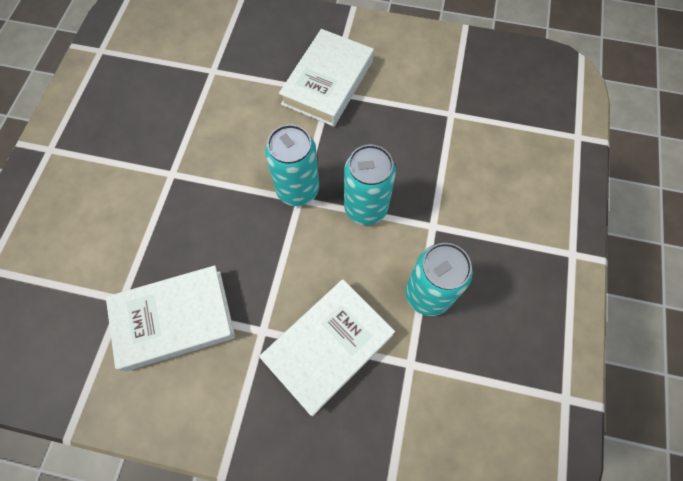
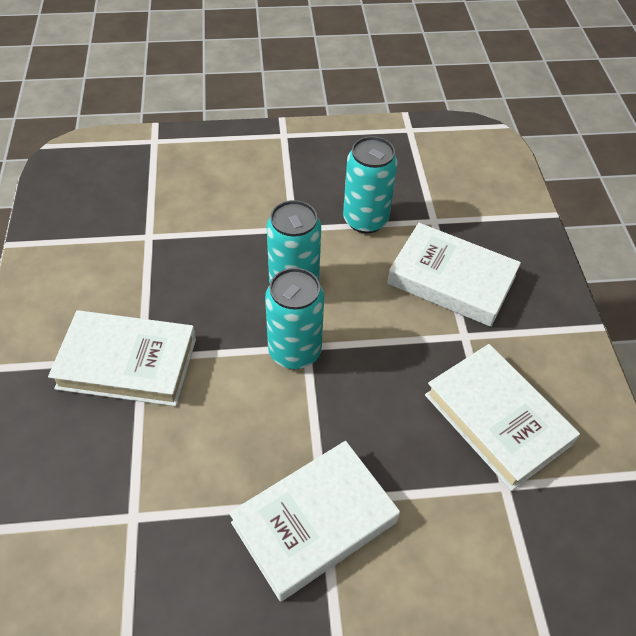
camera: 110 degrees left, 15 degrees down
none -> white book [229,441,400,602]

